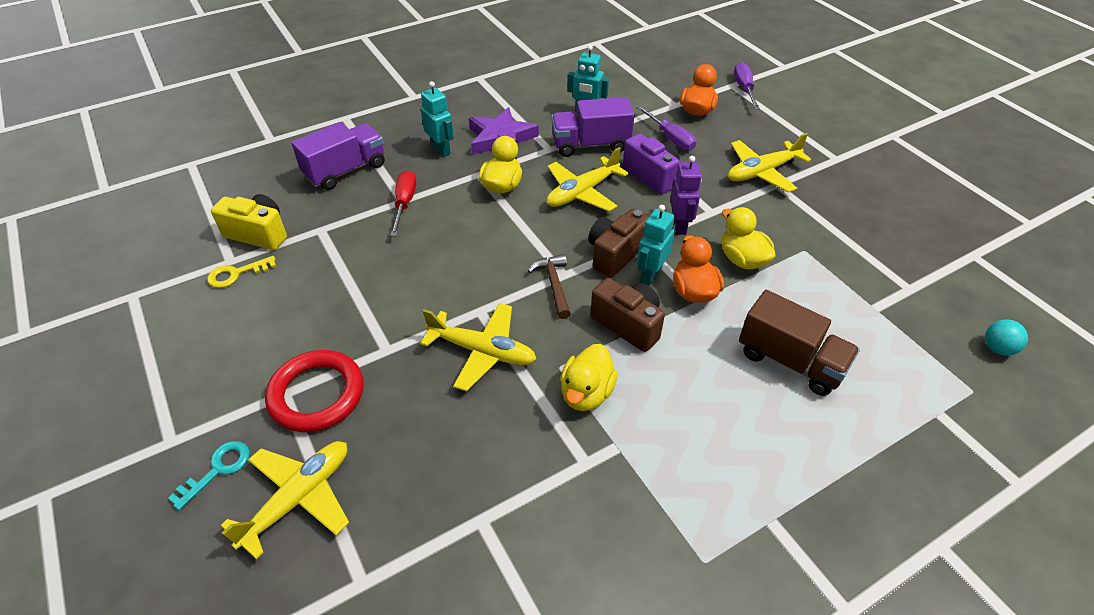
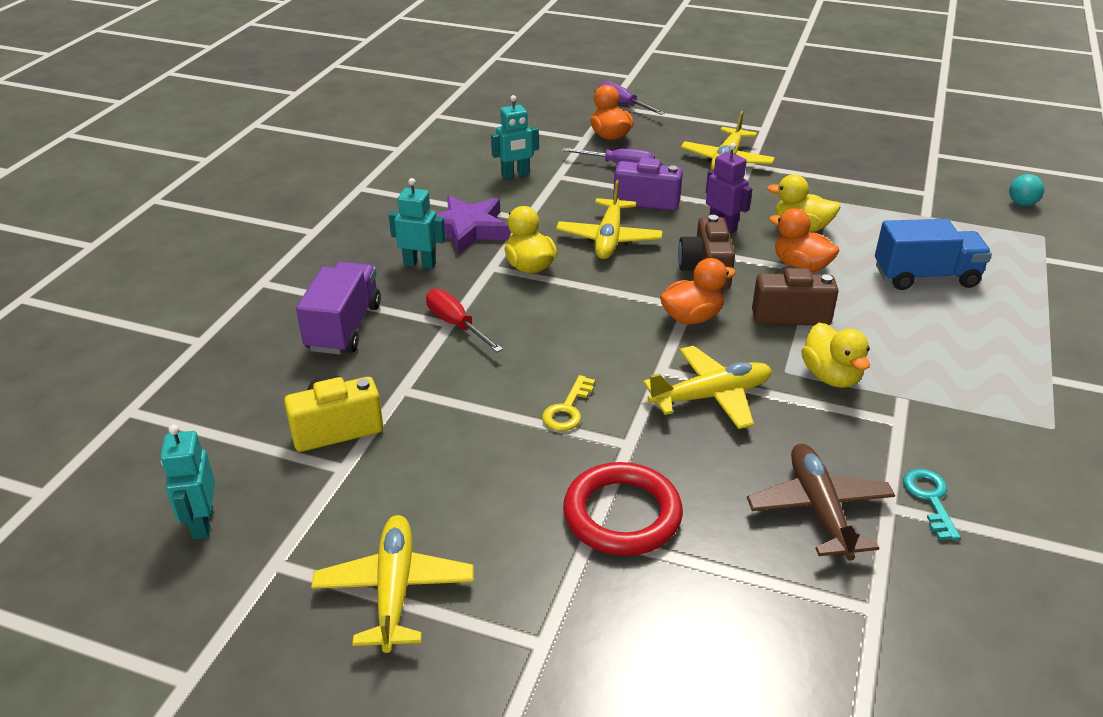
camera: 40 degrees left, 10 degrees down
turquoise key [168,441,250,510] -> turquoise key moved to [903,469,961,540]
yellow key [207,256,276,288] -> yellow key moved to [542,375,595,431]
yellow plane [220,441,349,560] -> yellow plane moved to [311,515,474,653]
brown hammer [528,254,571,319] -> orange duck [660,258,736,325]
purple truck [551,97,635,157] -> none
turquoise robot [637,205,675,286] -> turquoise robot moved to [160,425,215,540]
brown truck [739,290,860,396] -> blue truck [875,219,992,290]
none -> brown plane [747,444,895,561]

